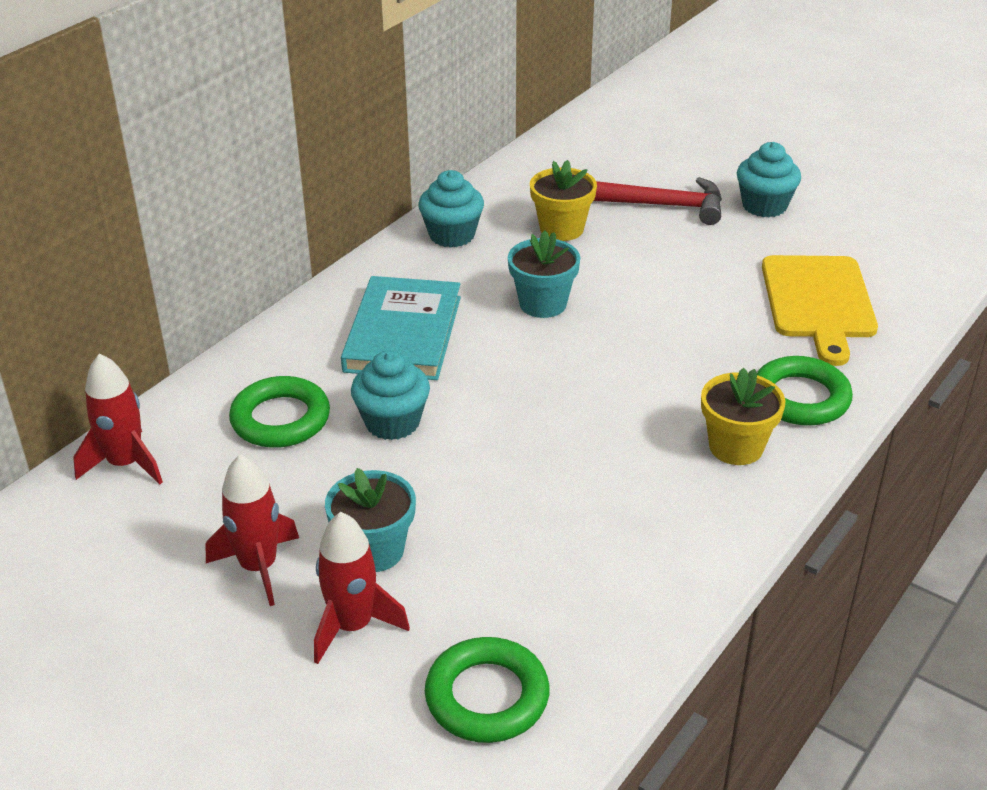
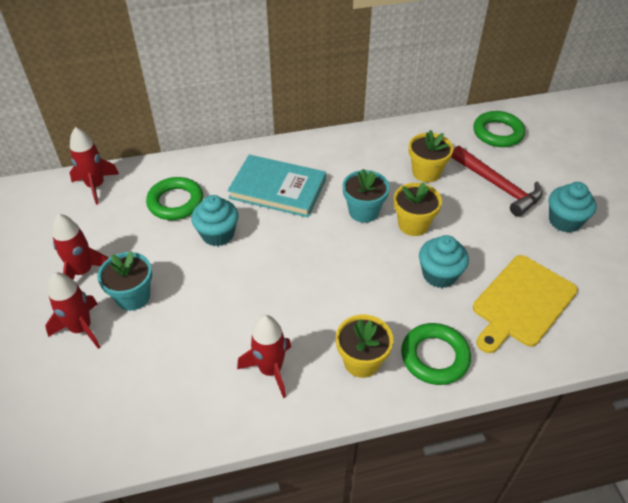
camera: 40 degrees right, 10 degrees up
turquoise book [341,276,461,380] -> turquoise book turned 60 degrees clockwise [227,155,326,218]
turquoise cupcake [418,170,484,248] -> turquoise cupcake moved to [419,235,469,288]
green ring [425,637,550,743] -> green ring moved to [473,111,525,147]
none -> red rocket [237,315,291,398]
none -> yellow flower pot [394,182,442,236]

